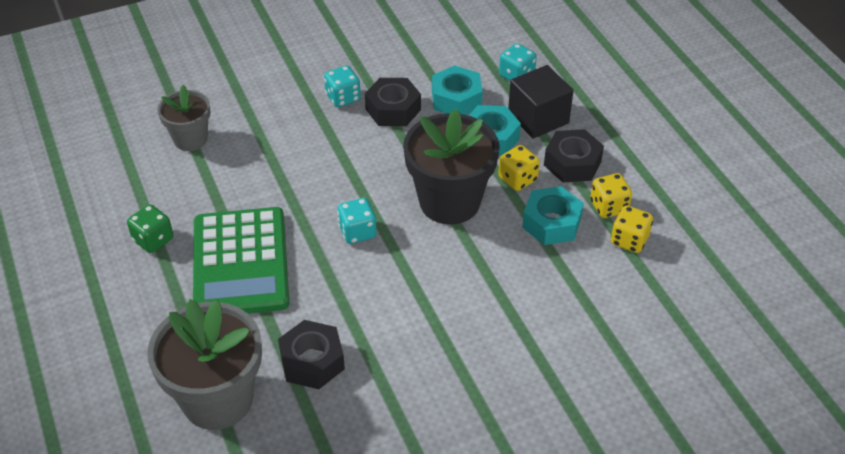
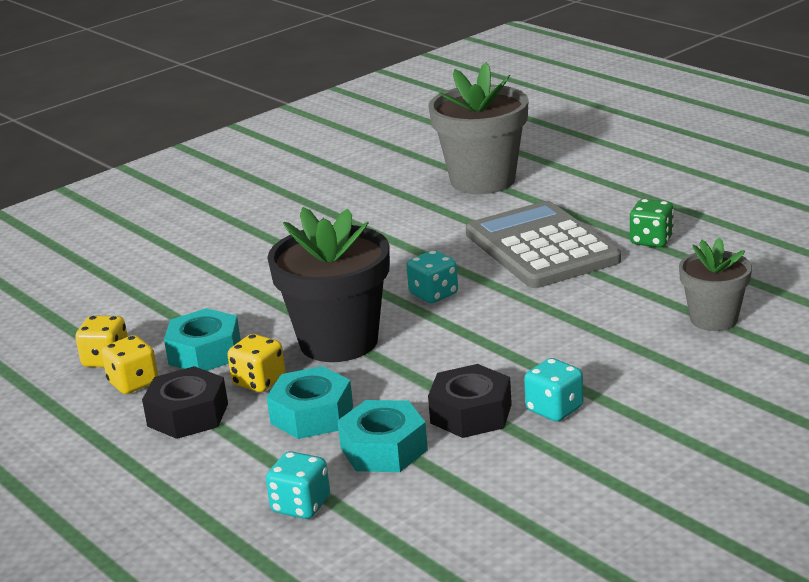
camera: 165 degrees right, 20 degrees down
green calculator [193,207,289,314] -> grey calculator [466,201,621,288]
black nut [278,320,345,389] -> none
black cube [508,65,573,139] -> none

